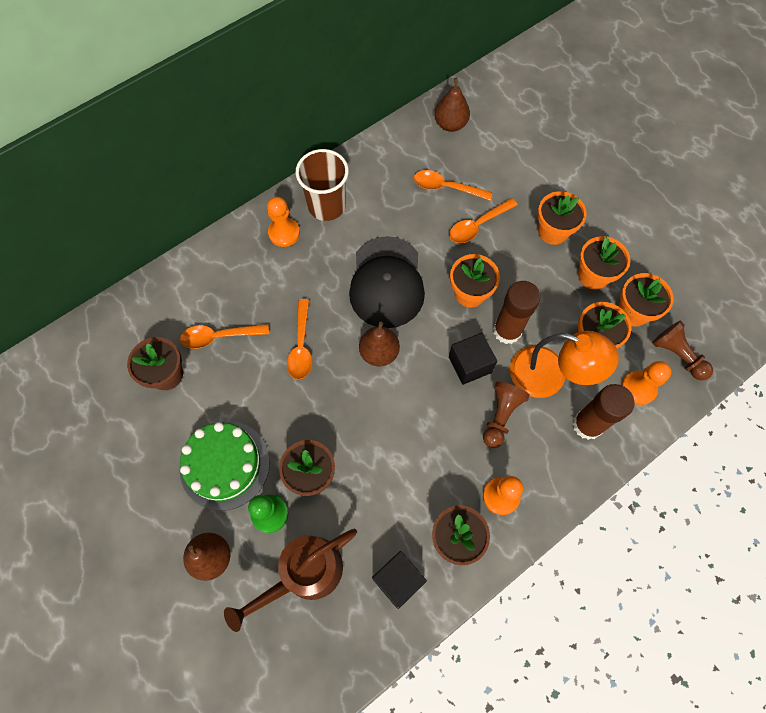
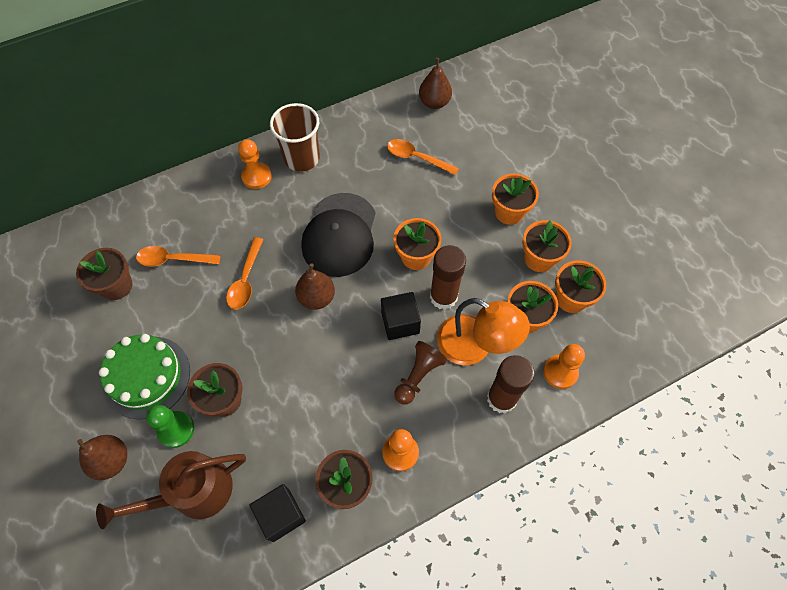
camera: 10 degrees right, 5 degrees down
orange spoon [449,198,518,243] -> none
brown pawn [652,320,713,381] -> none

